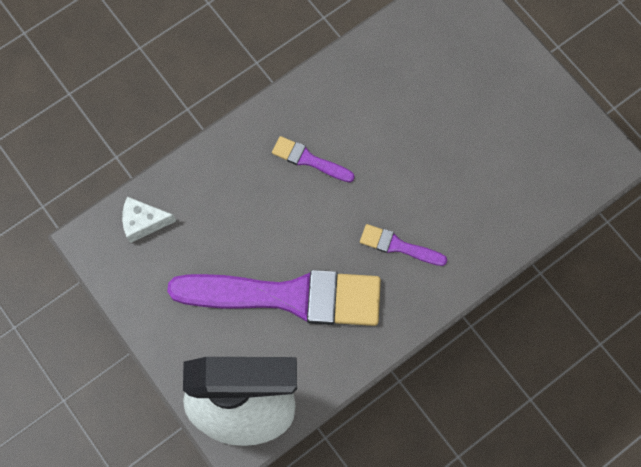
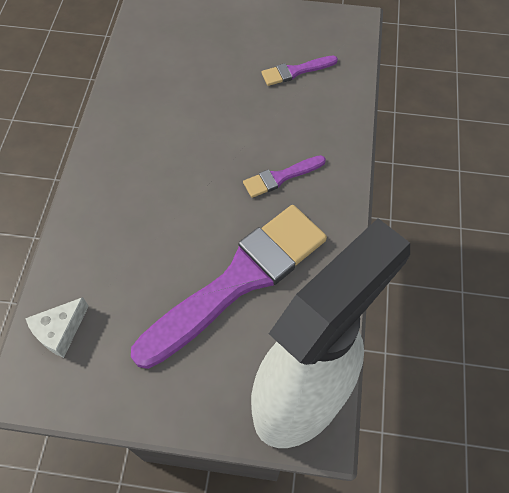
camera: 45 degrees left, 10 degrees down
purple brush [272,136,355,182] -> purple brush moved to [261,55,338,86]

